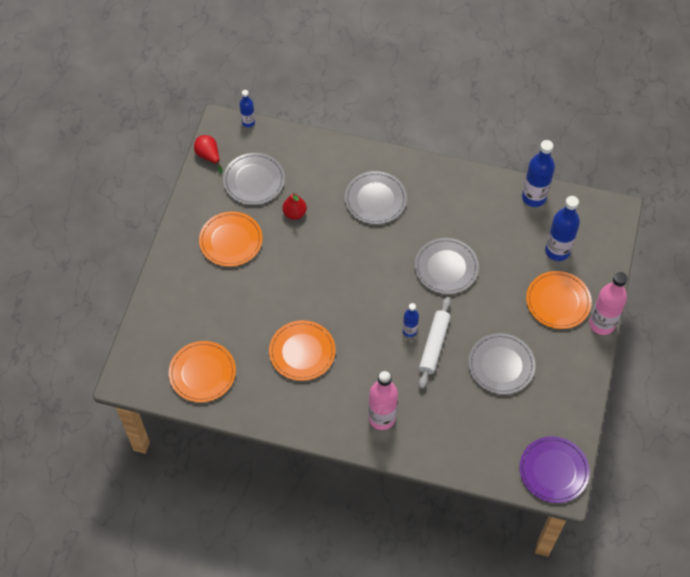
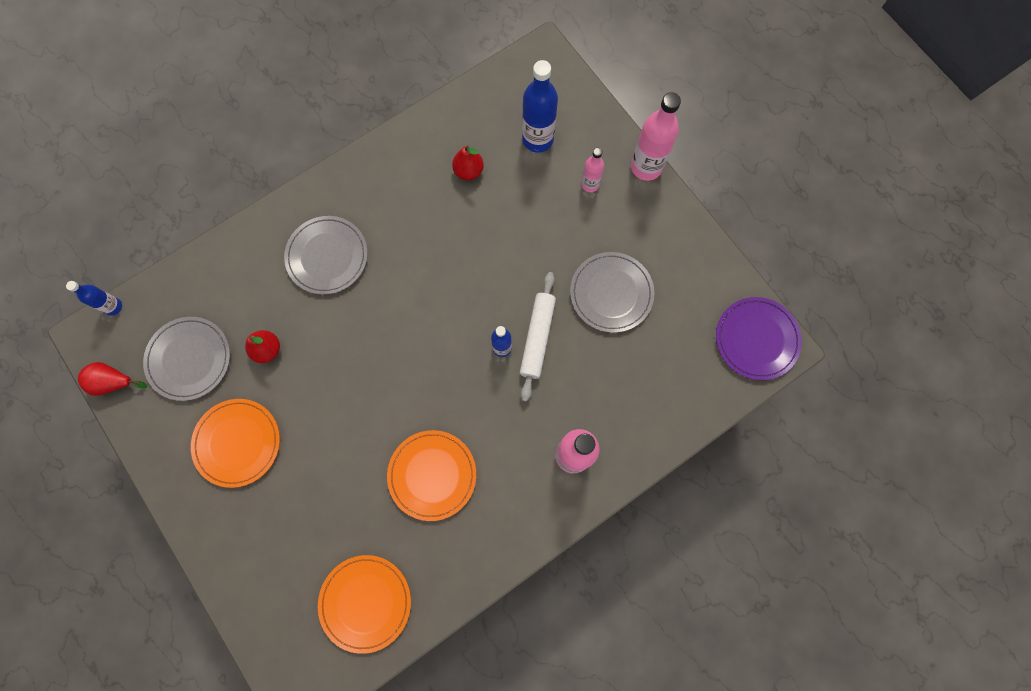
camera: 50 degrees left, 15 degrees up
grey plate [415,238,479,294] -> none
white rolling pin [419,297,451,389] -> white rolling pin turned 45 degrees clockwise [520,272,556,402]
blue bottle [522,140,555,207] -> none
orange plate [526,271,592,329] -> pink bottle [581,148,604,192]
none -> red pear [452,145,484,180]

